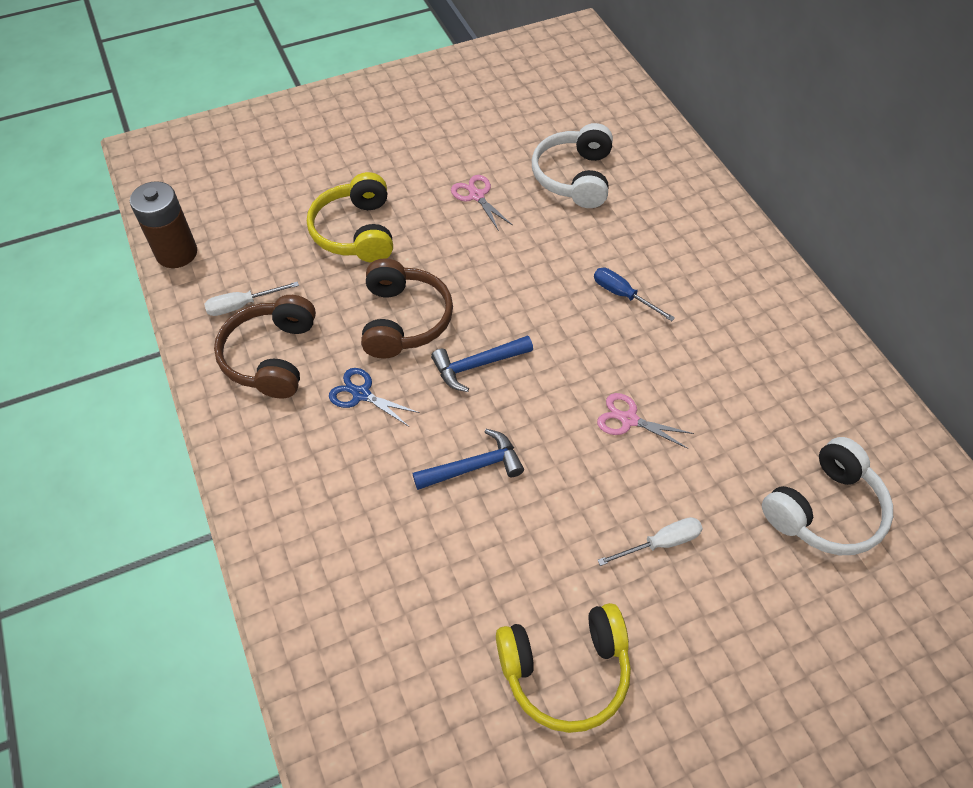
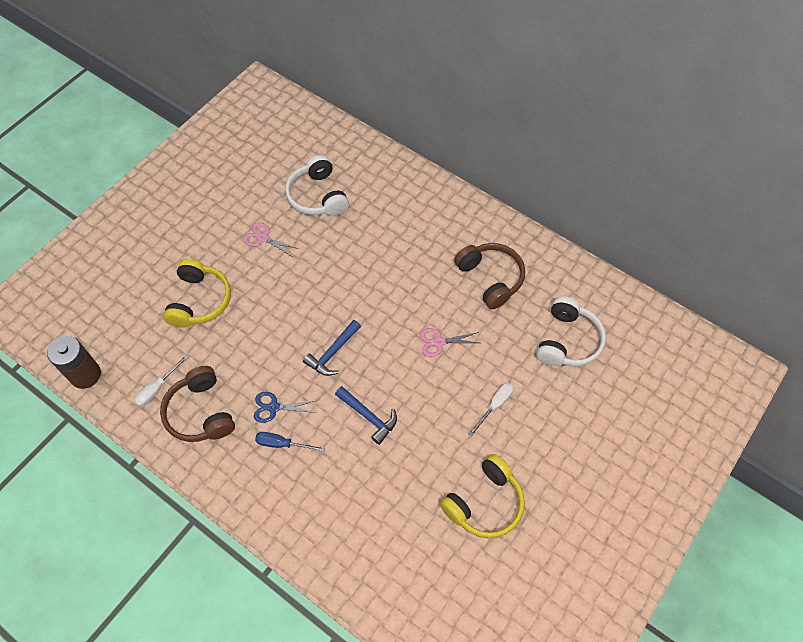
camera: 30 degrees left, 5 degrees up
yellow headphones [307,172,393,263] -> yellow headphones turned 135 degrees counterclockwise [163,259,231,328]
brown headphones [361,258,453,359] -> brown headphones moved to [454,243,525,309]
blue hammer [413,429,524,490] -> blue hammer turned 90 degrees clockwise [335,386,397,445]
blue screwdriver [594,268,675,321] -> blue screwdriver moved to [255,432,325,452]

